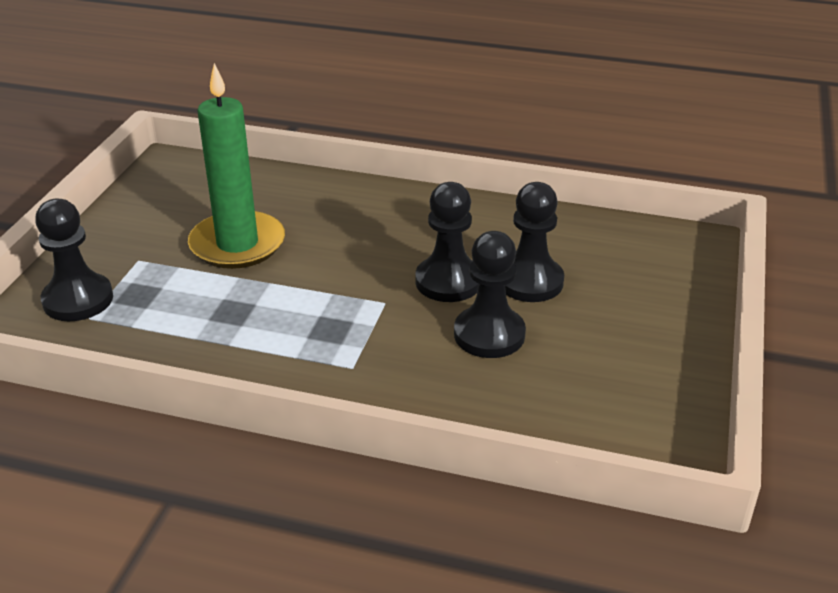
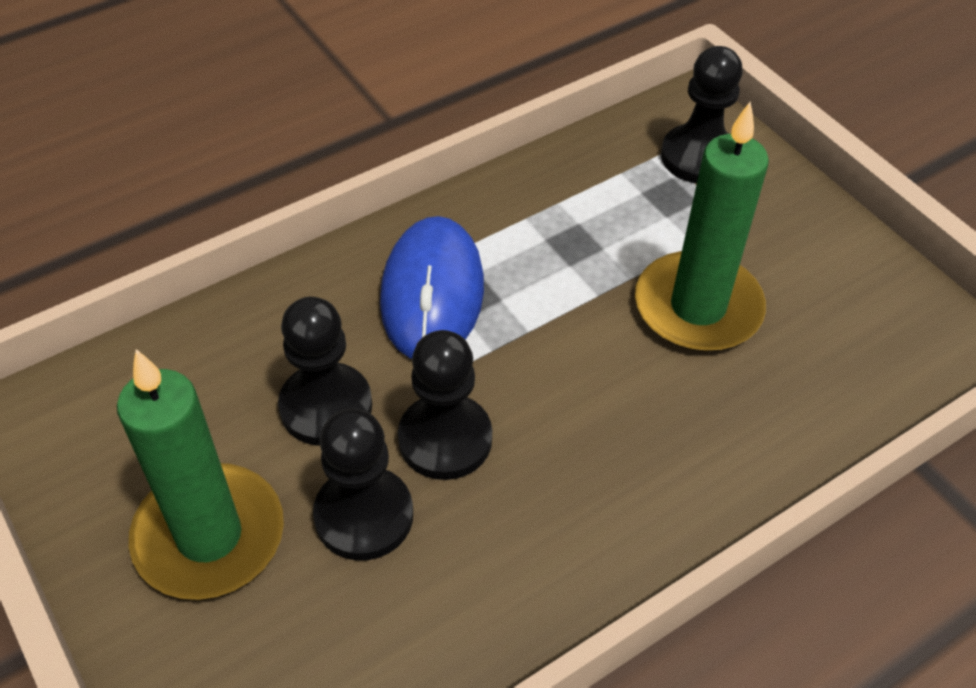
camera: 130 degrees right, 15 degrees up
none -> green candle [117,349,284,600]
none -> blue mouse [380,216,484,359]

